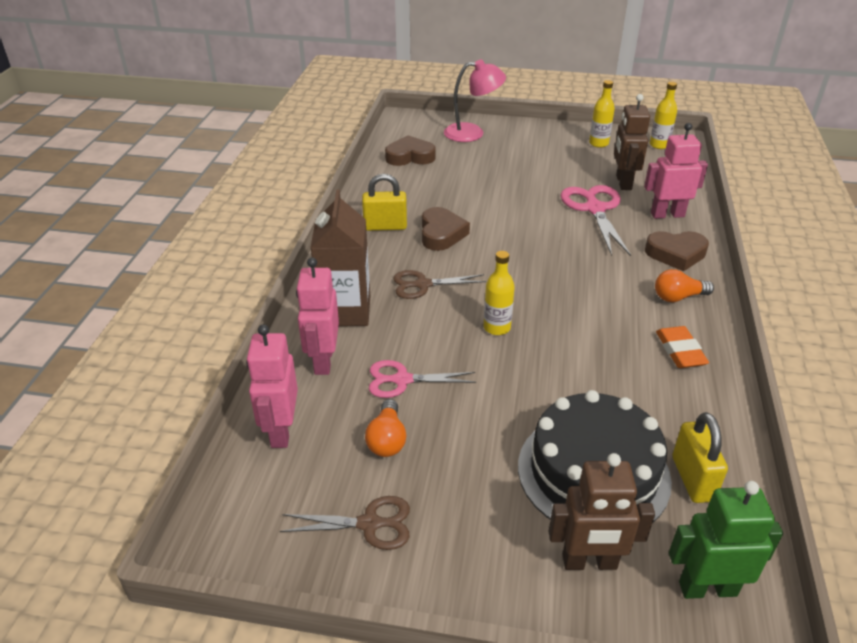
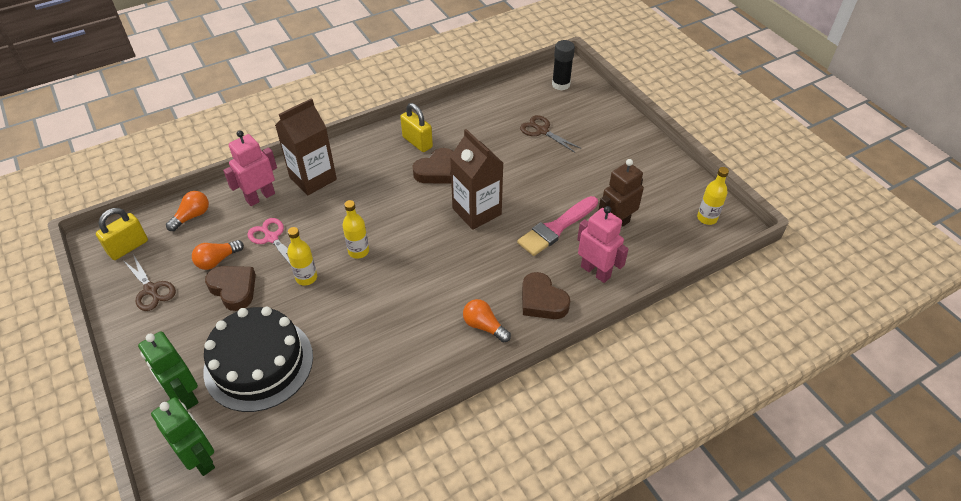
camera: 50 degrees right, 10 degrees up
pink robot [246,324,298,448] -> orange light bulb [166,191,209,231]
brown heart [385,136,436,166] -> brown heart moved to [205,266,256,311]
brown scissors [393,270,487,299] -> brown scissors moved to [520,115,581,153]
pink lamp [444,59,506,142] -> none
brown robot [549,453,655,570] -> green robot [138,331,199,410]
pink scissors [560,185,631,256] -> pink brush [517,196,598,256]
yellow bottle [589,80,615,148] -> yellow bottle moved to [287,227,317,286]
orange eraser [656,326,709,368] -> none
yellow padlock [672,412,728,503] -> yellow padlock moved to [96,208,148,260]
none -> brown carton [450,129,503,230]
none -> black glue stick [552,40,575,91]

